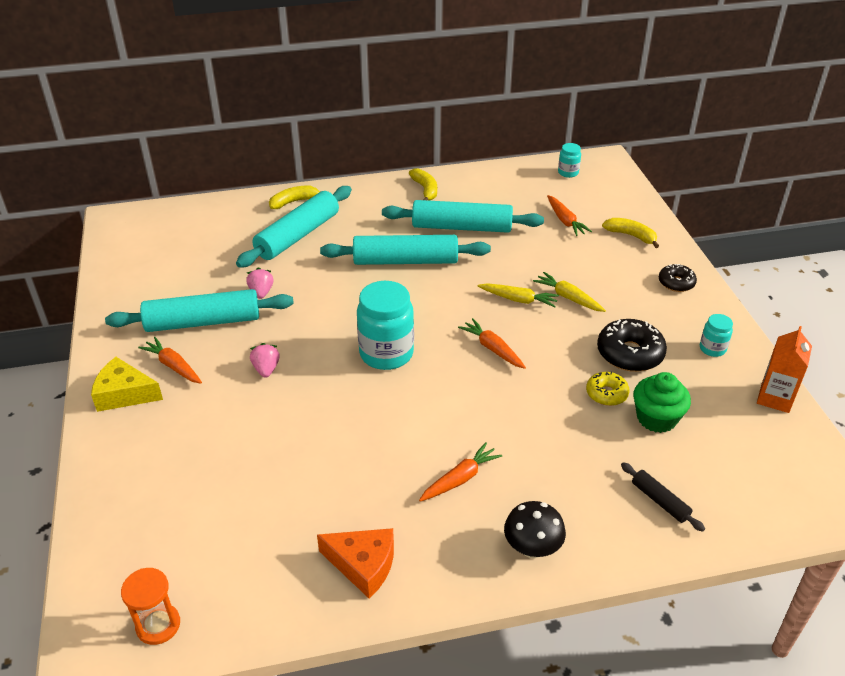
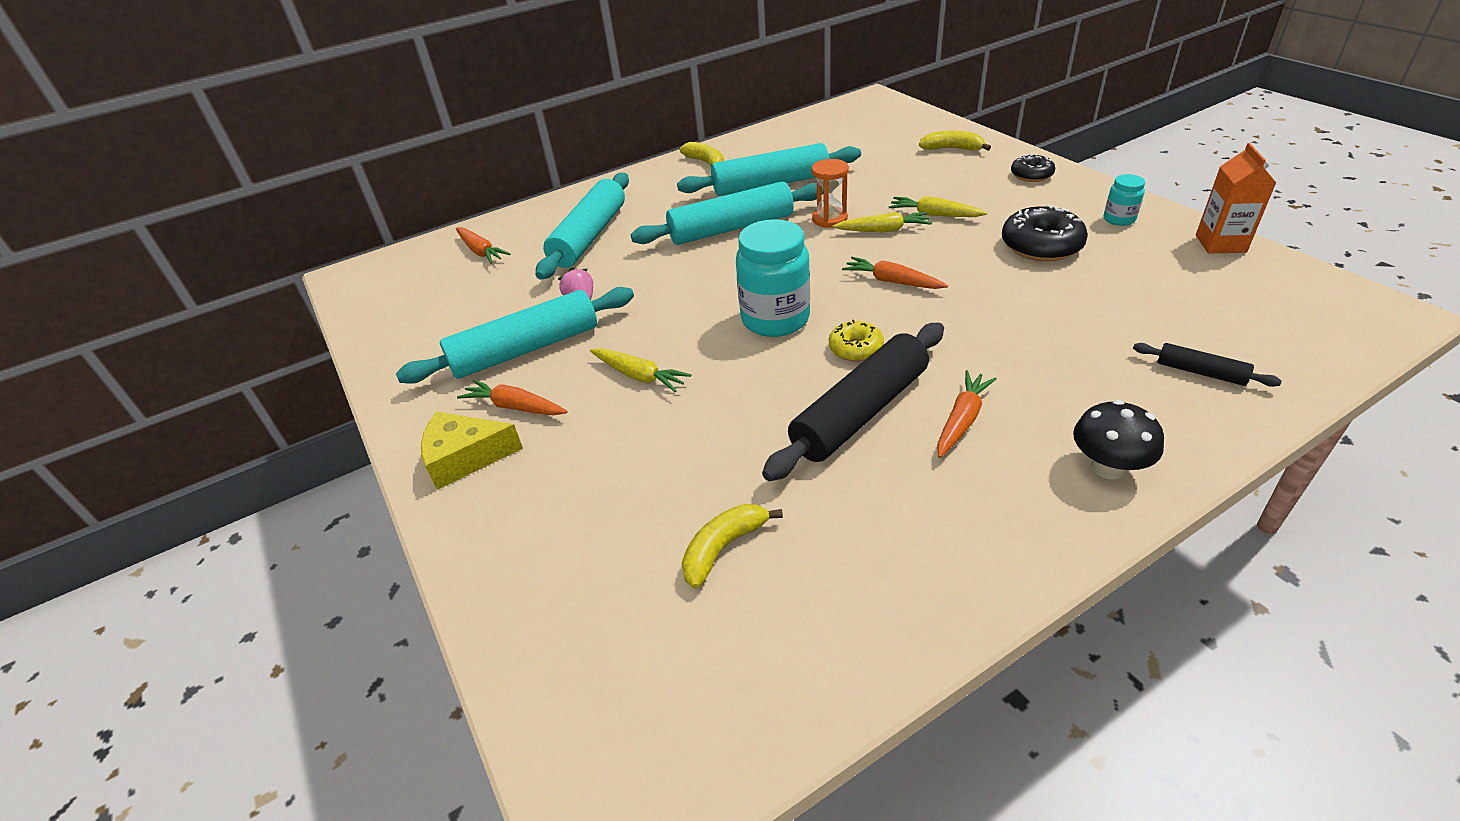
camera: 15 degrees left, 0 degrees up
orange hourglass [121,568,180,645] -> orange hourglass moved to [812,159,849,228]
pink strawberry [250,343,280,378] -> yellow carrot [590,348,691,393]
yellow banana [269,186,320,209] -> yellow banana moved to [682,504,783,588]
orange cheese [317,528,394,598] -> none
orange carrot [547,195,592,236] -> orange carrot moved to [456,227,510,264]
turquoise jar [558,143,581,178] -> none
yellow donut [586,372,630,406] -> yellow donut moved to [829,320,884,361]
green cupcake [634,372,691,433] -> none
none -> black rolling pin [762,323,944,481]

